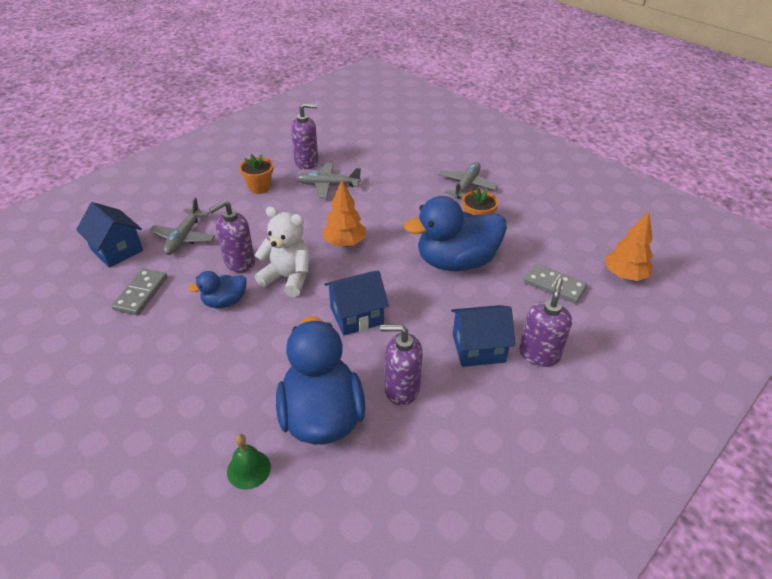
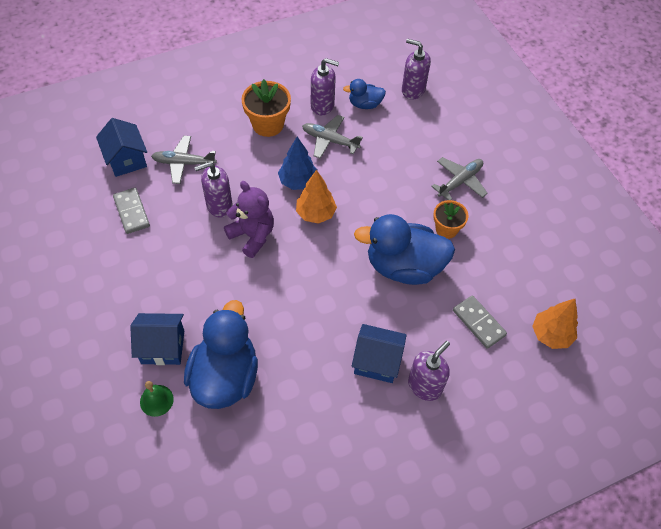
camera: 20 degrees right, 15 degrees up
grey domino [112,268,167,315] -> grey domino turned 60 degrees counterclockwise [113,188,150,234]
grey plane [149,198,215,255] -> grey plane turned 60 degrees clockwise [151,136,217,184]
blue duck [188,271,247,308] -> blue duck moved to [343,79,386,109]
orange flower pot [239,154,273,194] -> orange flower pot [241,79,291,137], size x1.52
white teddy bear [255,206,310,297] -> purple teddy bear [224,181,274,258]
blue house [325,270,389,335] -> blue house moved to [130,313,184,365]
purple soap dispenser [380,325,423,406] -> purple soap dispenser moved to [402,39,431,100]
none -> blue tree [278,136,318,190]

